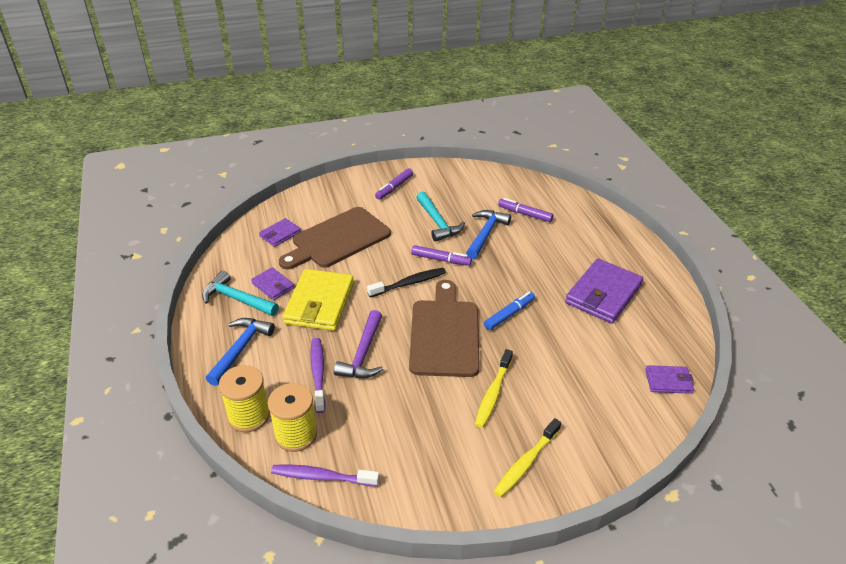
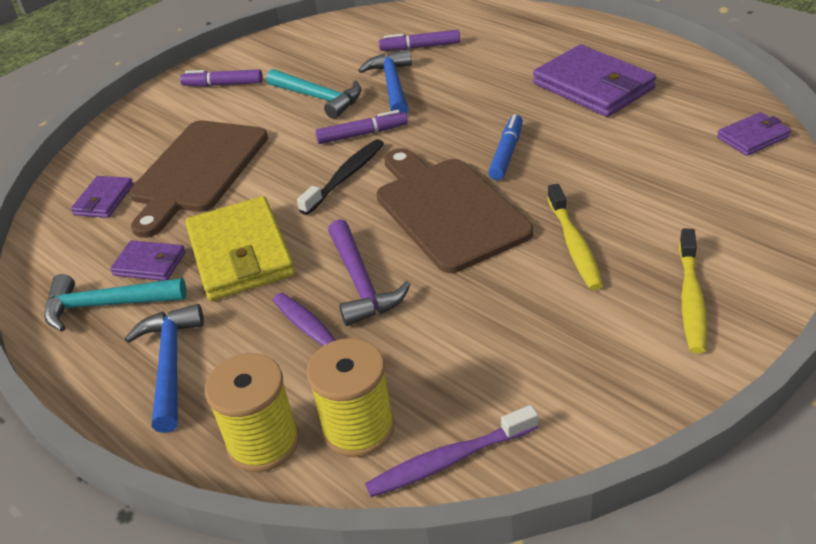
camera: 25 degrees left, 0 degrees up
purple marker [375,168,413,200] -> purple marker turned 90 degrees clockwise [180,69,263,86]
purple wallet [565,259,643,324] -> purple wallet turned 45 degrees counterclockwise [533,45,656,117]

